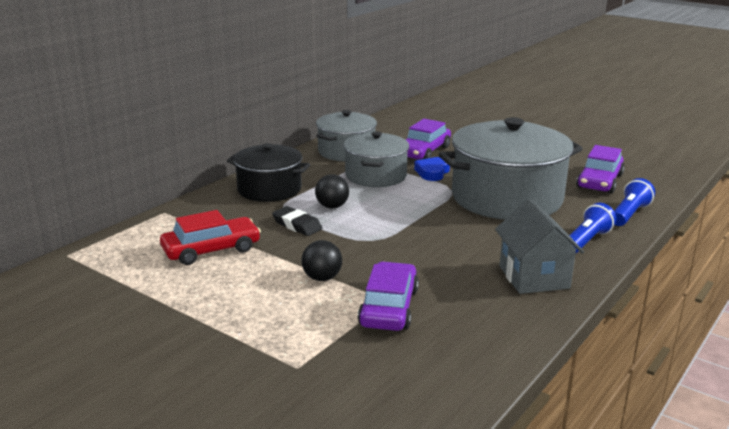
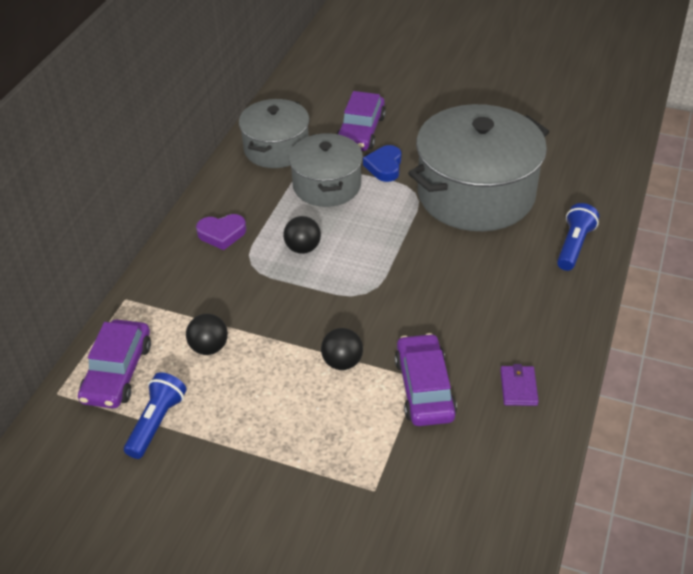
camera: 15 degrees left, 20 degrees up
red car [160,210,261,265] -> black ball [186,314,228,355]
black pot [227,143,310,202] -> purple heart [196,214,246,250]
black eraser [272,206,323,236] -> none
grey house [495,199,584,294] -> none
purple car [576,145,625,193] -> purple car moved to [78,319,151,408]
blue flashlight [614,178,655,226] -> blue flashlight moved to [124,372,187,459]
none -> purple wallet [500,364,539,406]

